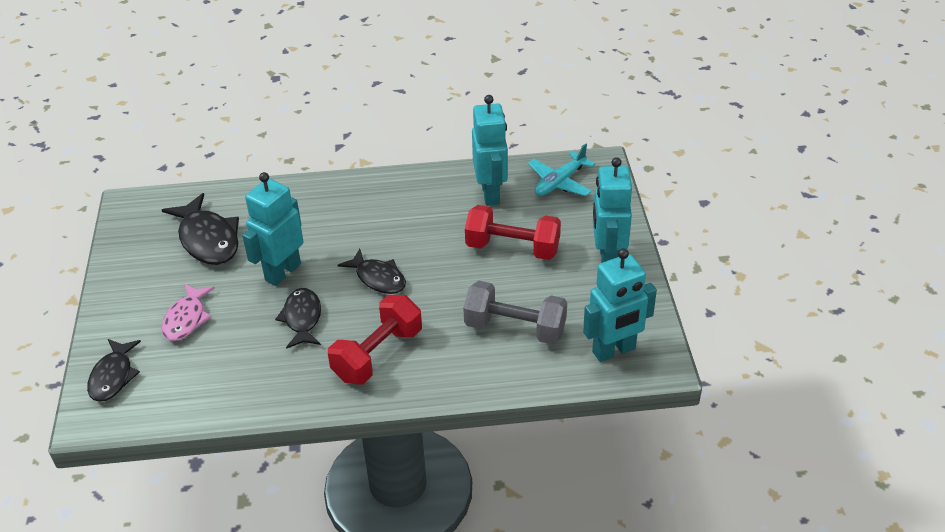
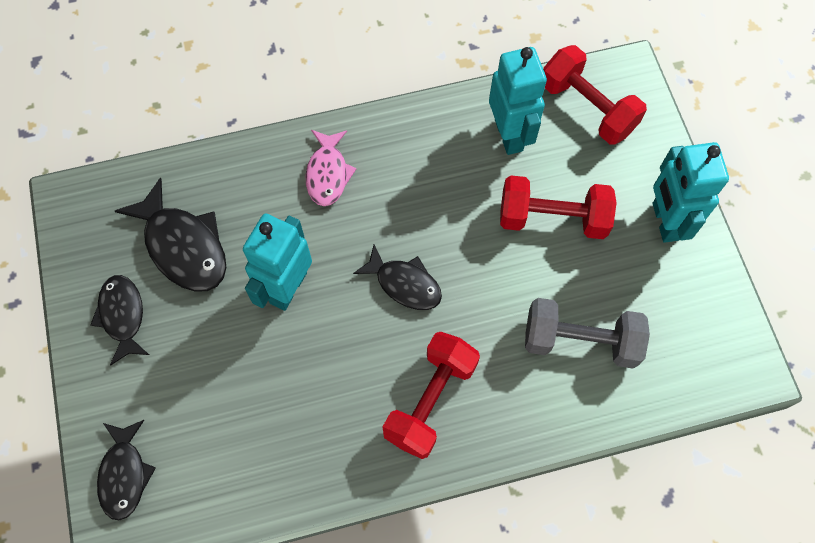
camera: 10 degrees left, 25 degrees up
pink fish [162,283,215,341] -> pink fish moved to [306,130,357,206]
black fish [275,288,321,349] -> black fish moved to [91,275,149,366]
turquoise plane [528,143,595,196] -> red dumbbell [543,45,647,145]
turquoise robot [583,248,657,362] -> none

